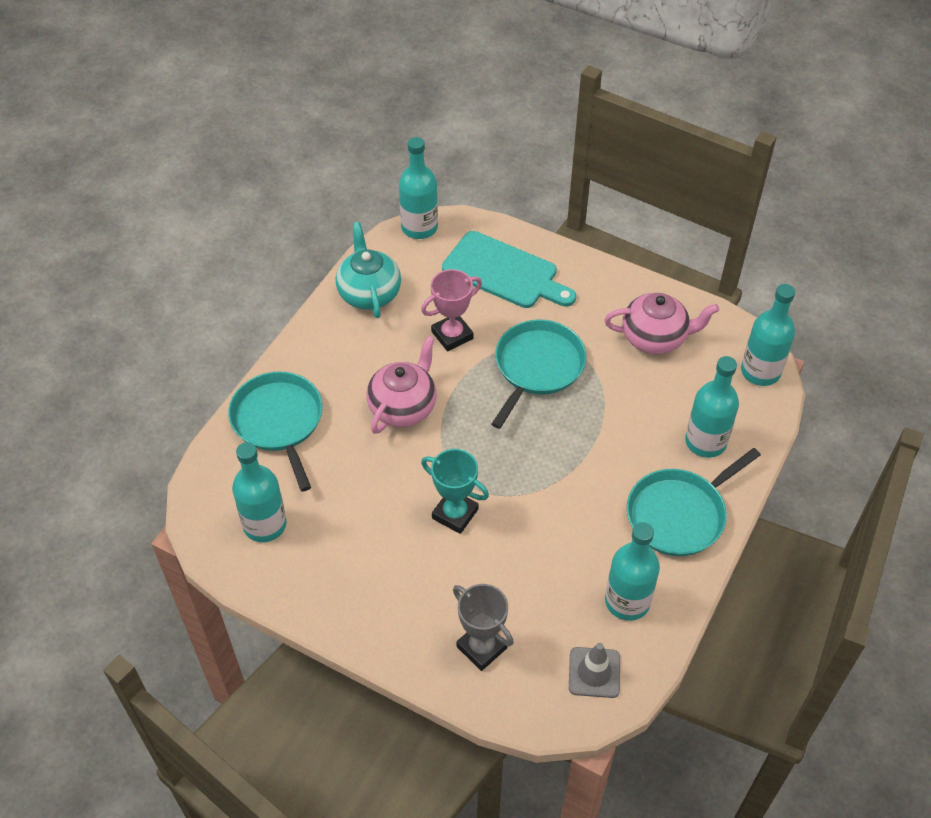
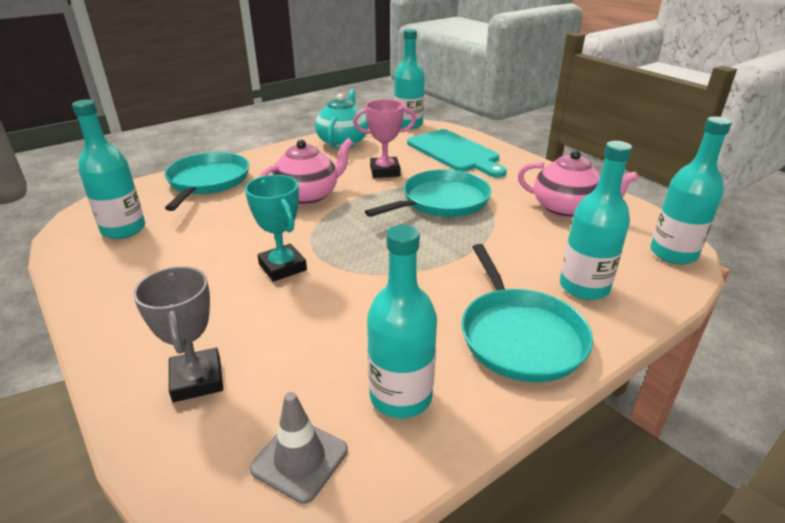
camera: 25 degrees right, 20 degrees down
turquoise pan [627,448,761,556] -> turquoise pan turned 90 degrees counterclockwise [461,244,593,382]

